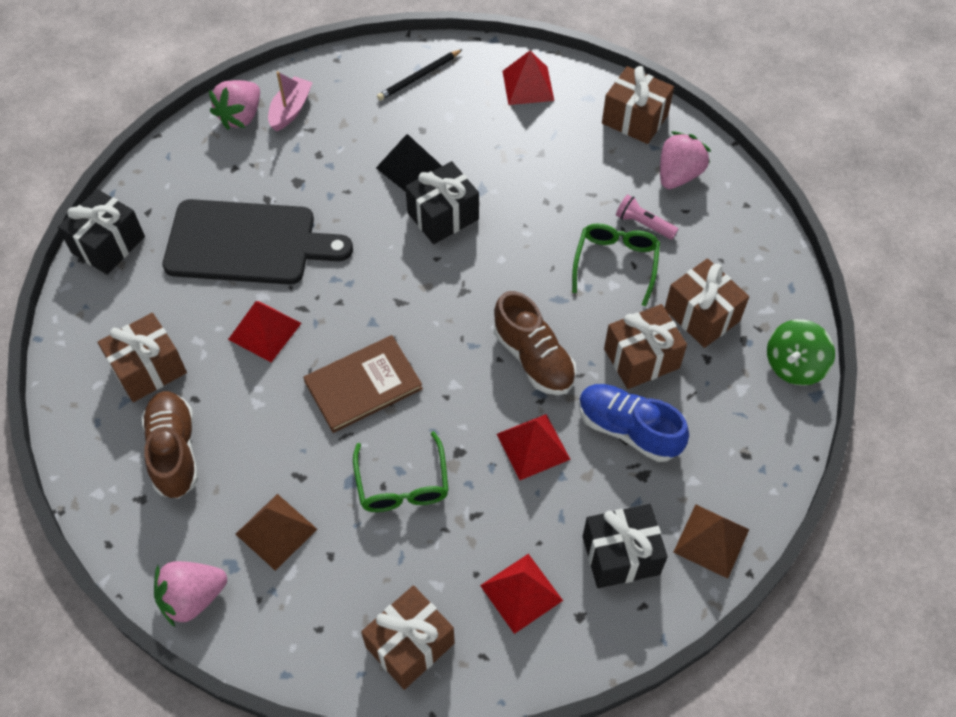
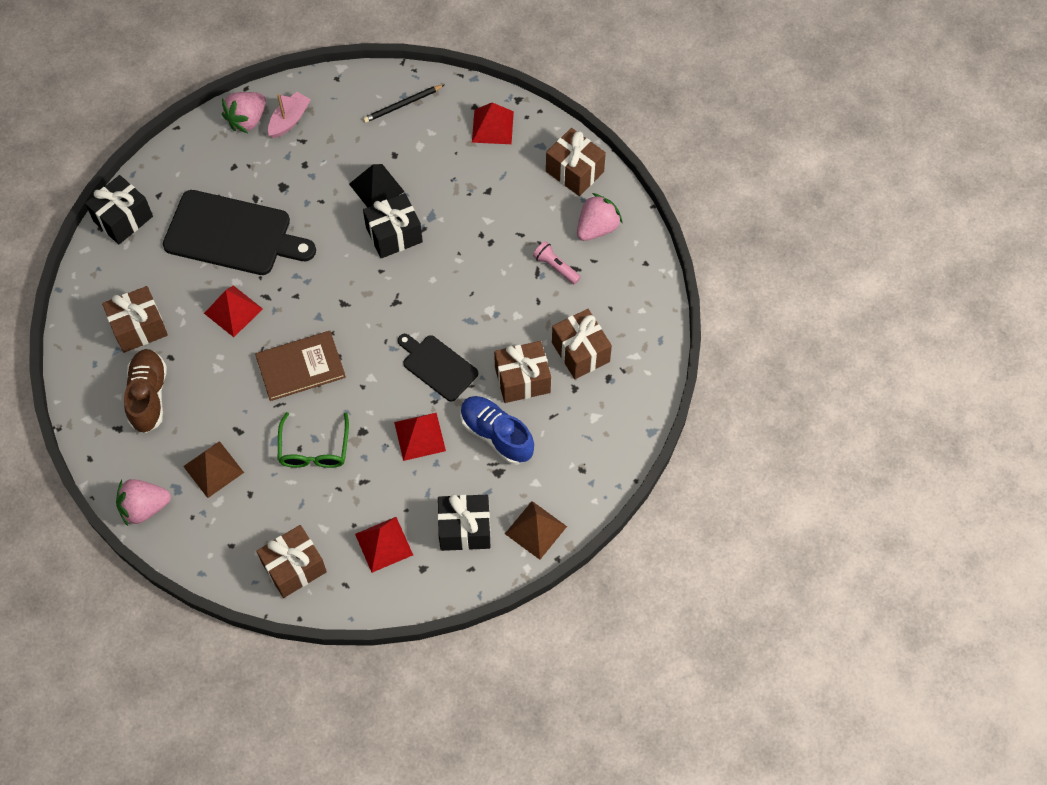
camera: 10 degrees right, 5 degrees up
brown shoe [494,291,576,395] -> black cutting board [398,334,478,402]
green glasses [572,223,660,306] -> none
green spinning top [767,319,835,386] -> none

